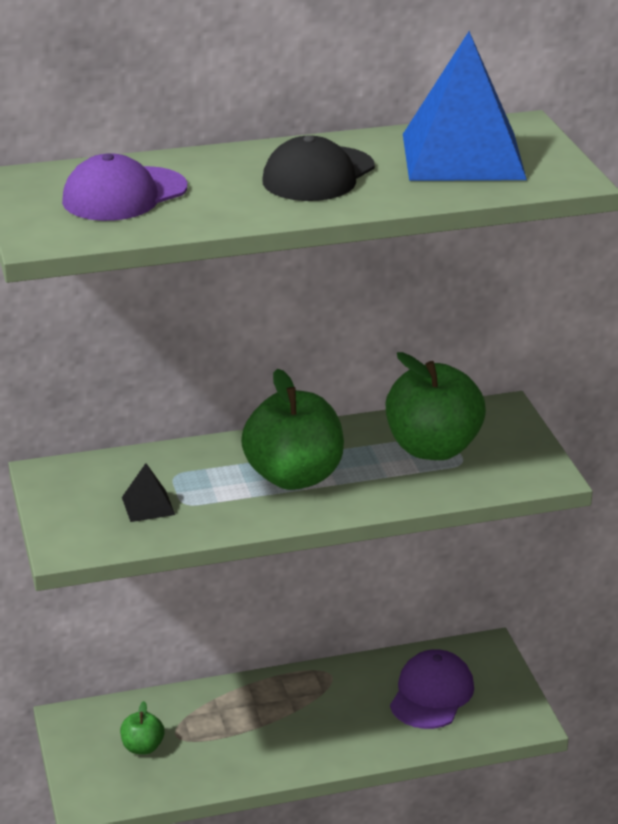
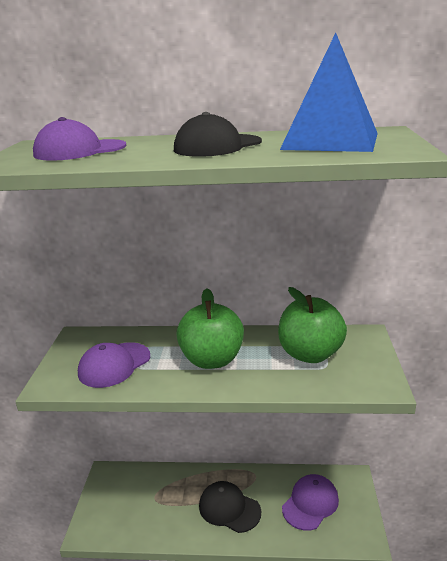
camera: 20 degrees right, 5 degrees down
green apple [120,701,165,755] -> none
black pyramid [122,463,175,522] -> purple cap [78,342,150,388]
none -> black cap [199,481,261,533]

